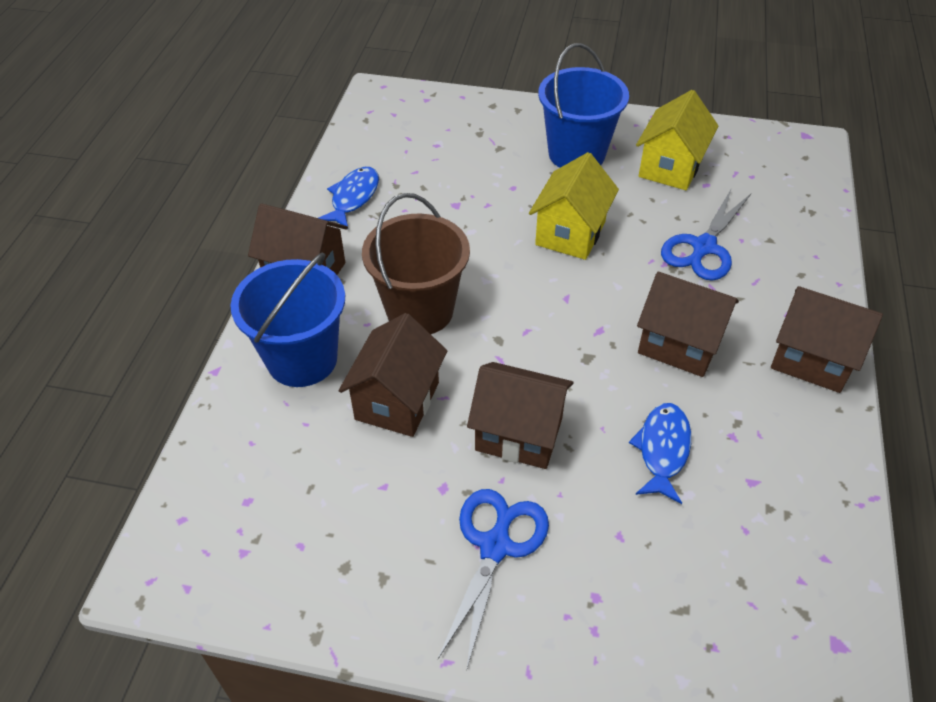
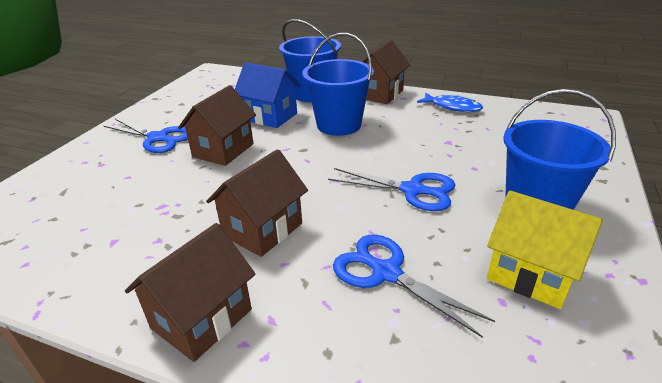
camera: 100 degrees right, 15 degrees down
brown house [339,313,447,437] -> blue house [235,62,300,128]
brown bucket [362,193,470,334] -> blue bucket [302,33,374,136]
yellow house [529,152,619,260] -> blue scissors [328,168,455,211]
blue fish [629,403,691,504] -> none

